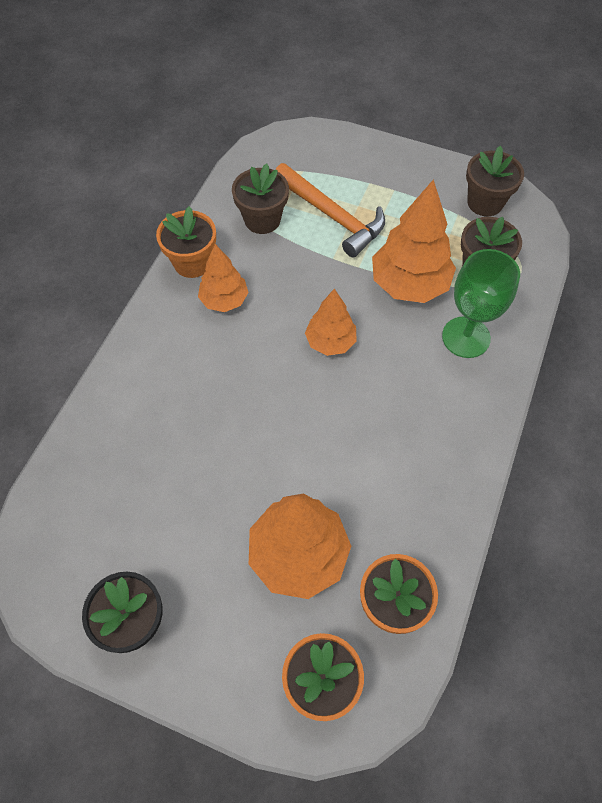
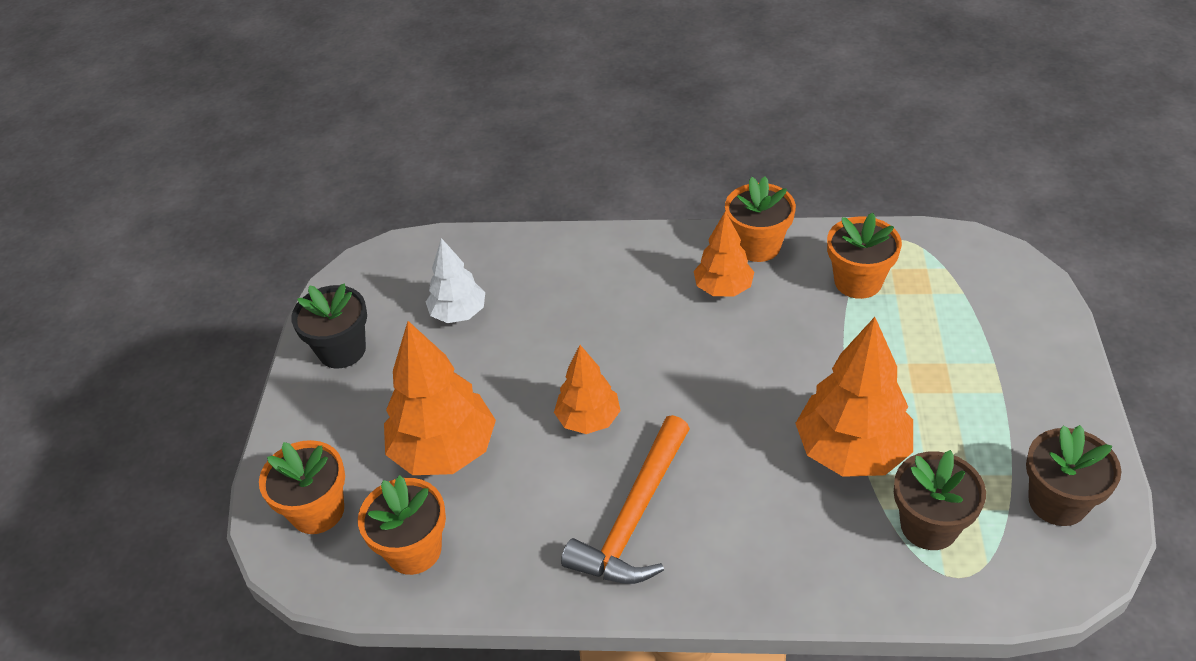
camera: 75 degrees right, 15 degrees down
brown flower pot [232,163,289,234] -> orange flower pot [827,213,902,299]
orange hammer [275,163,385,258] -> orange hammer moved to [561,415,690,584]
orange tree [305,288,357,356] -> orange tree moved to [554,345,621,434]
green goblet [442,249,520,358] -> none
none -> white tree [426,238,485,323]

